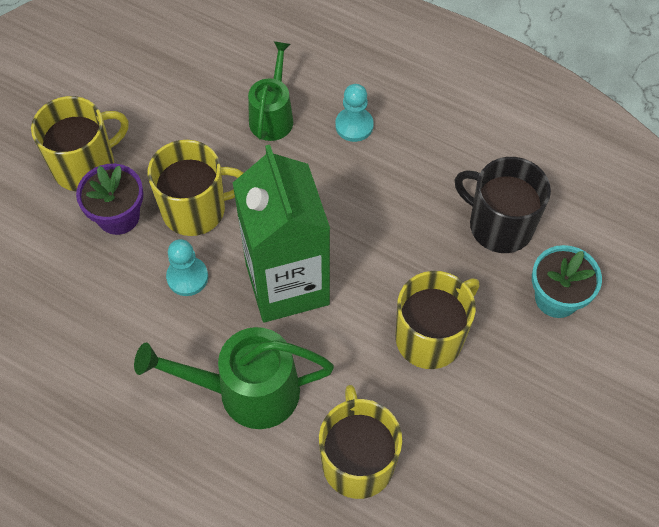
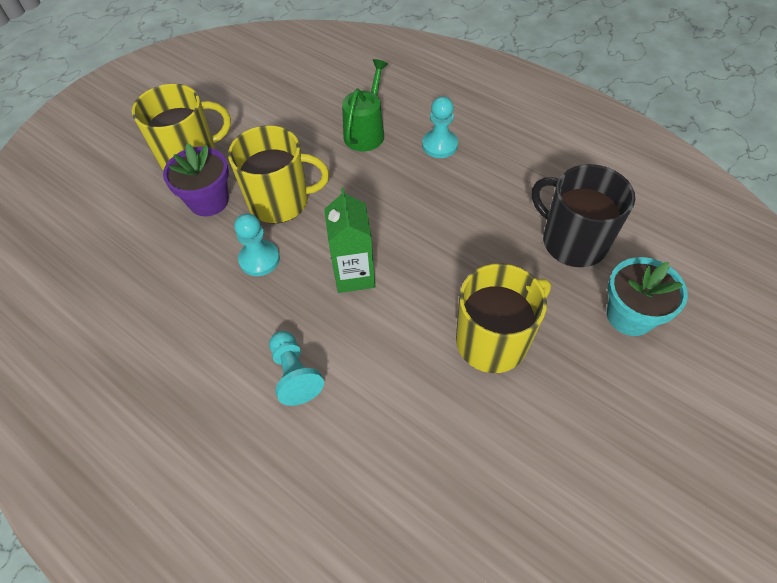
camera: 10 degrees right, 5 degrees down
green watering can [134,327,334,429] -> turquoise pawn [269,331,324,406]
green carton [233,145,330,322] -> green carton [324,188,375,293], size x0.54
yellow mug [319,385,402,499] -> none

